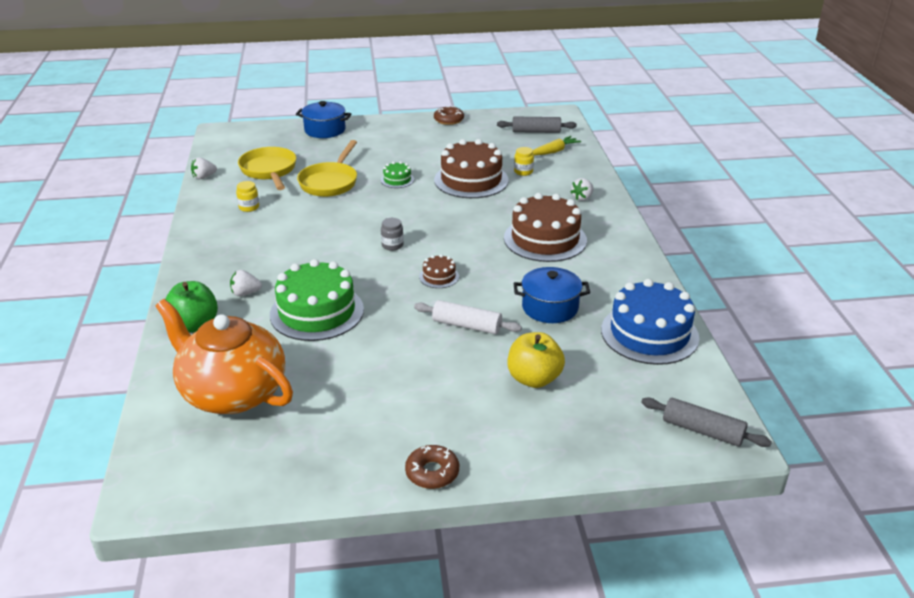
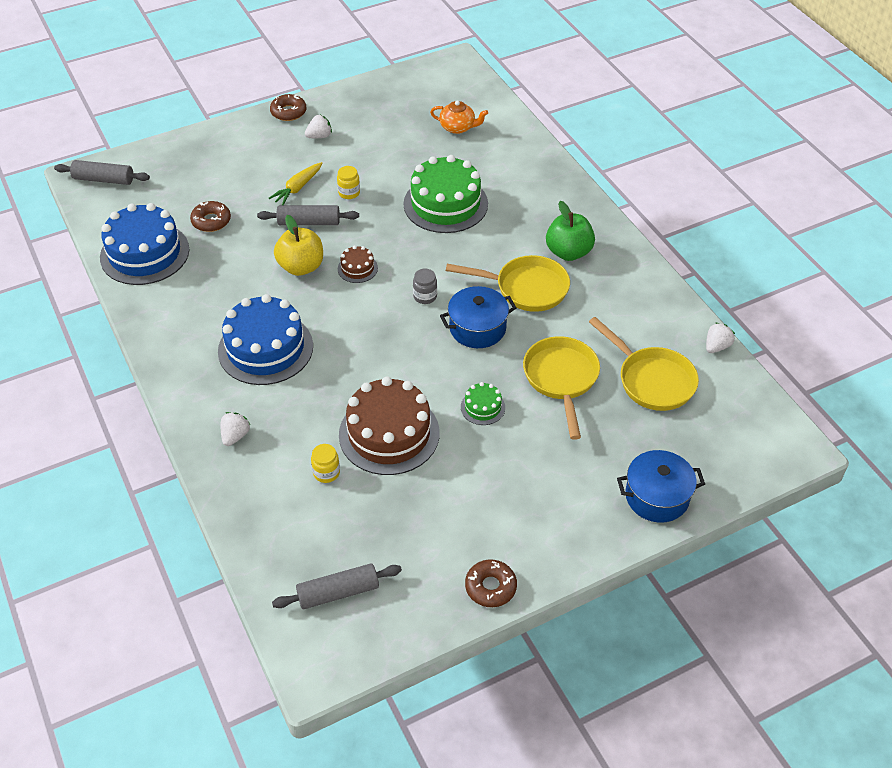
camera: 160 degrees right, 15 degrees up
orange teapot [156,299,293,414] -> orange teapot [430,100,488,134], size x0.44
green apple [165,281,218,333] -> green apple moved to [546,201,595,261]
white strawberry [230,270,262,296] -> white strawberry moved to [305,115,332,138]
yellow jar [236,181,259,212] -> yellow jar moved to [337,166,360,199]
white rolling pin [414,300,522,334] -> grey rolling pin [257,205,359,225]
brown cake [504,193,587,262] -> blue cake [218,294,313,385]
yellow apple [508,332,565,388] -> yellow apple moved to [274,215,323,276]
blue pot [514,267,590,323] -> blue pot moved to [440,286,516,348]
yellow carrot [533,136,581,156] -> yellow carrot moved to [269,162,322,205]
none -> brown donut [190,201,231,232]
none -> yellow pan [446,255,570,312]

